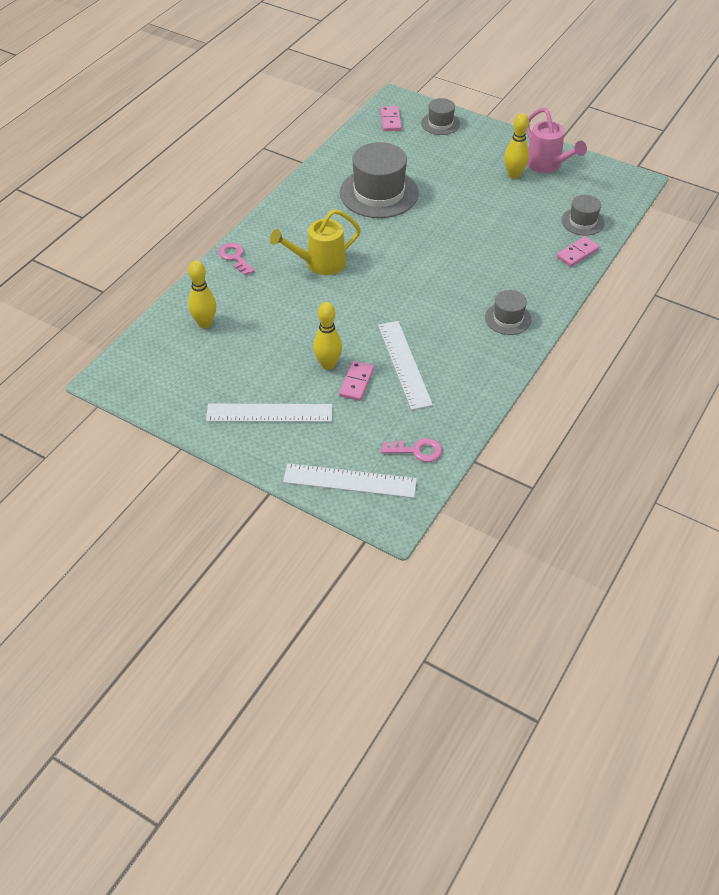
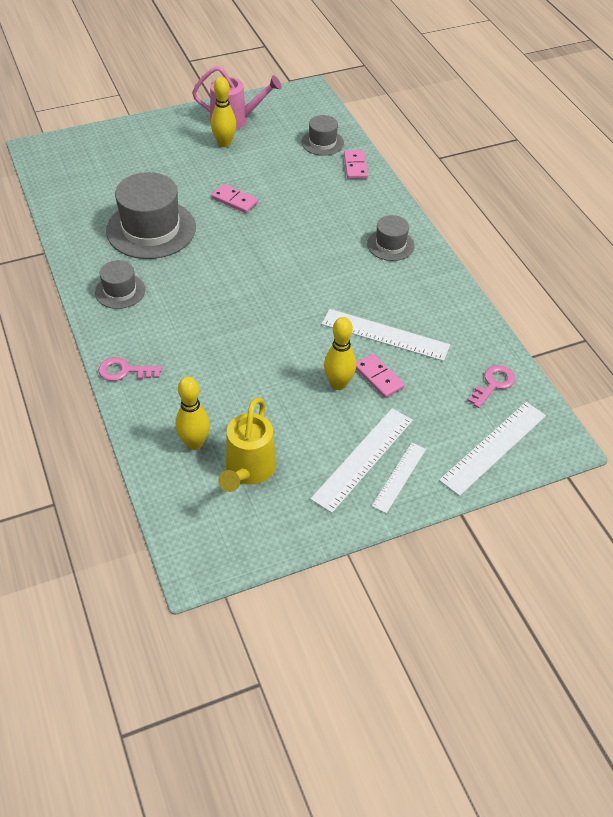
camera: 55 degrees left, 0 degrees up
yellow watering can [270,209,361,275] -> yellow watering can moved to [218,398,276,492]
pink domino [380,106,402,131] -> pink domino moved to [211,184,258,213]
grey hat [421,98,460,135] -> grey hat moved to [95,260,145,309]
none -> white ruler [372,443,426,513]

